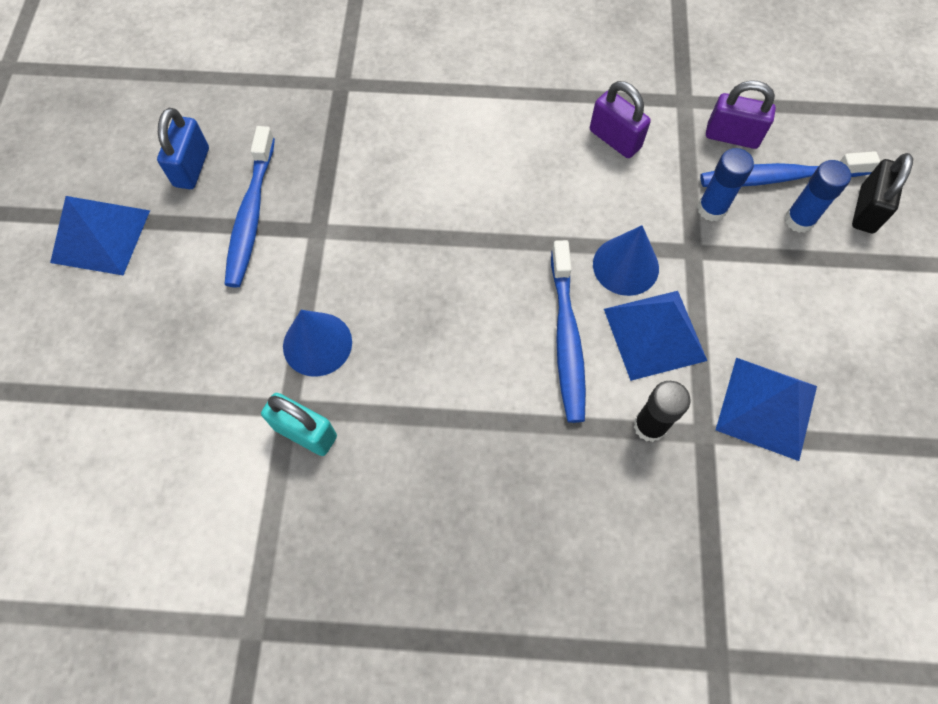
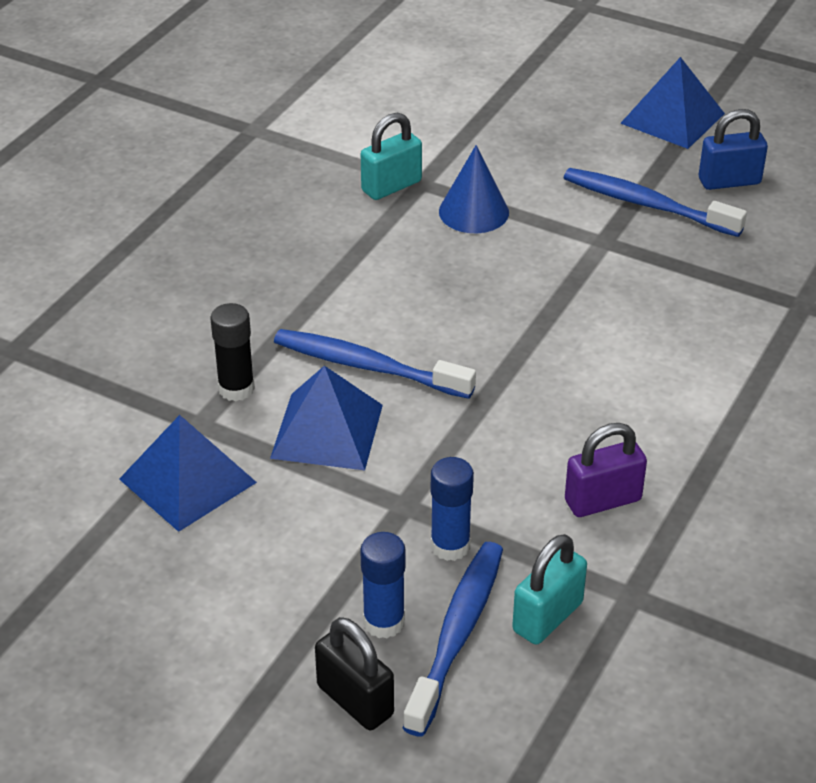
camera: 115 degrees right, 25 degrees down
blue padlock [157,108,209,189] -> blue padlock turned 45 degrees counterclockwise [699,109,768,190]
blue cone [593,225,659,296] -> none
purple padlock [706,80,776,149] -> turquoise padlock [512,534,587,645]

